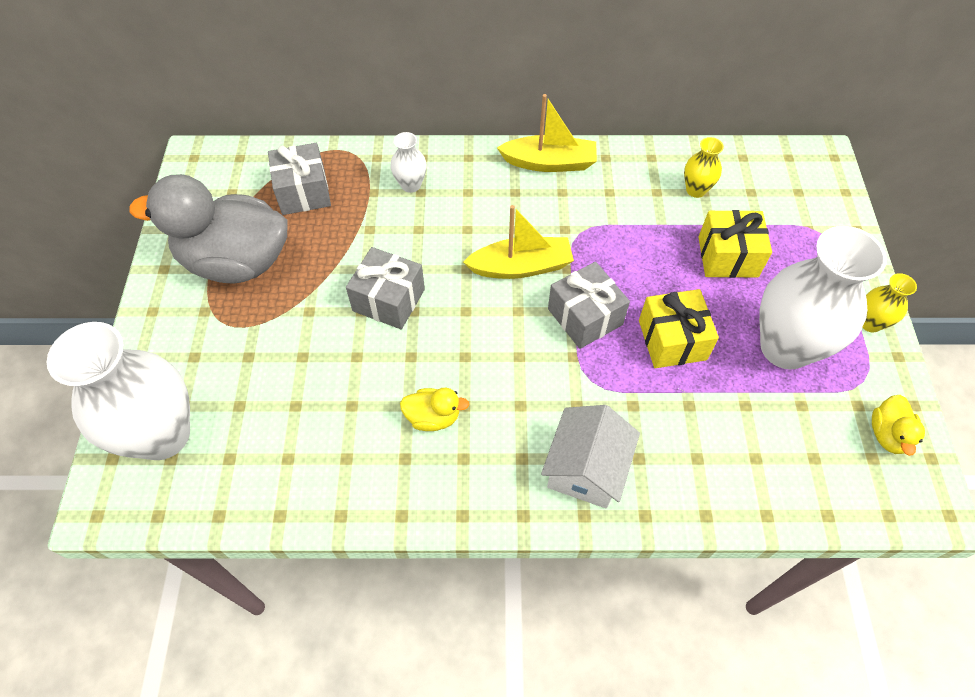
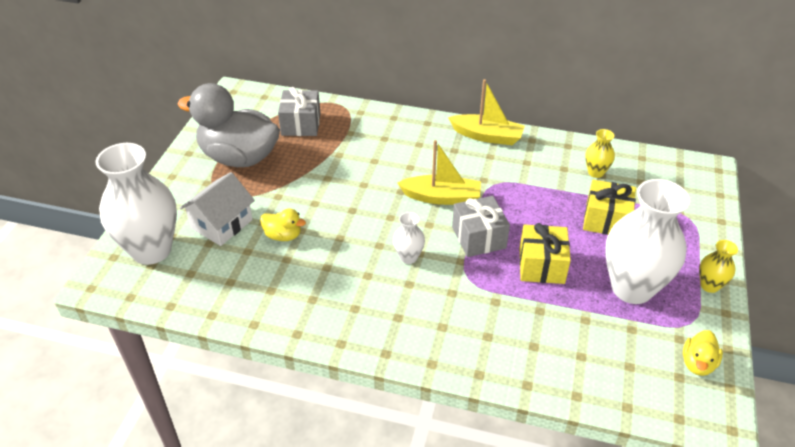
camera: 15 degrees right, 15 degrees down
grey gift [346,247,425,329] -> none
white vase [391,132,427,193] -> white vase moved to [393,212,425,264]
yellow duck [400,388,470,431] -> yellow duck moved to [260,208,306,241]
white house [541,405,640,509] -> white house moved to [180,172,255,246]

